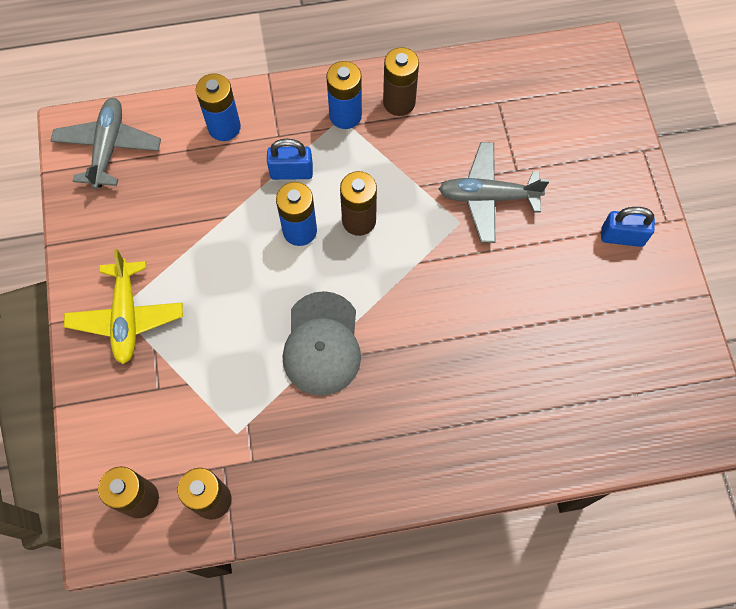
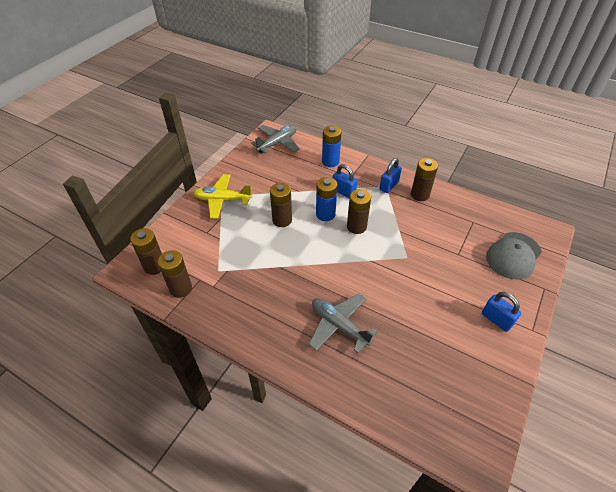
camera: 40 degrees right, 20 degrees down
yellow plane [64,249,183,364] -> yellow plane turned 60 degrees clockwise [193,174,252,219]
grey cap [282,291,361,396] -> grey cap moved to [486,232,542,280]
blue battery [326,61,362,129] -> blue padlock [380,158,402,193]
grey plane [439,142,550,243] -> grey plane moved to [308,294,378,353]
none -> brown battery [270,183,292,227]

